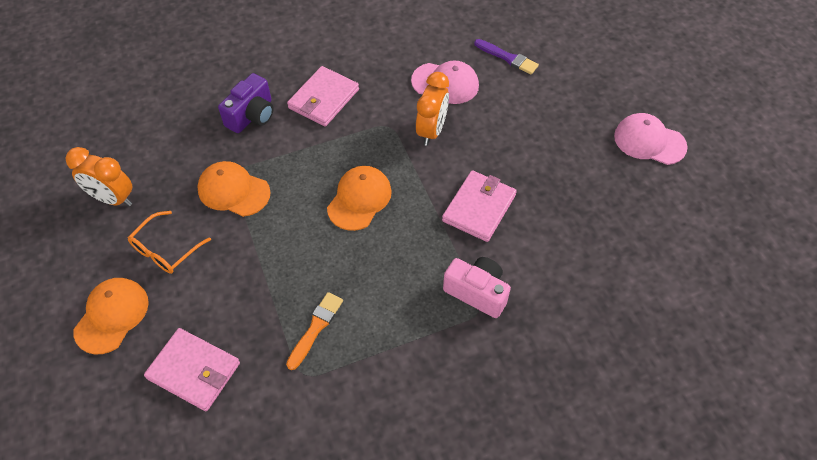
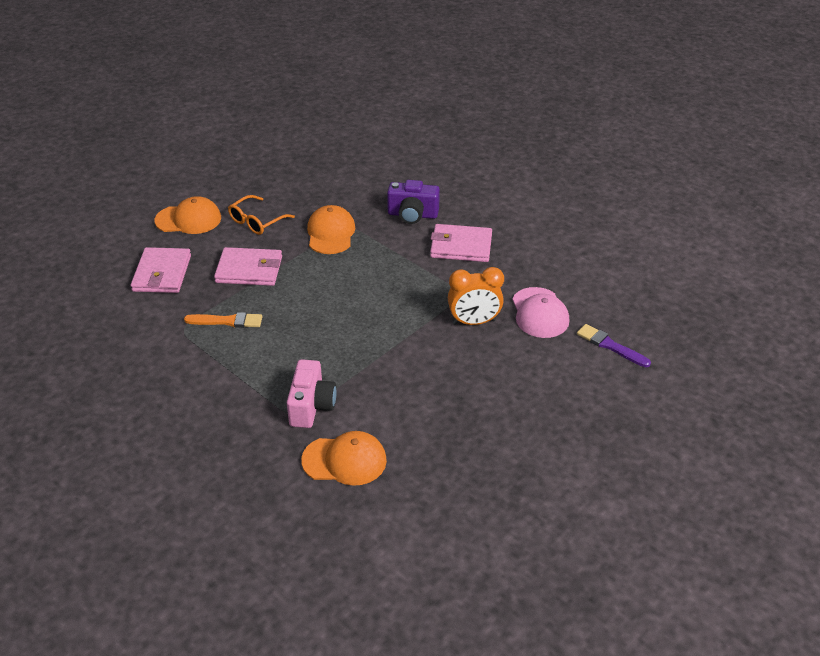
camera: 65 degrees right, 15 degrees down
orange clock [65,147,132,206] -> none
orange glasses [128,211,211,274] -> orange glasses turned 60 degrees counterclockwise [228,195,295,235]
orange cap [327,166,392,231] -> orange cap moved to [301,431,387,486]
pink wallet [442,170,517,242] -> pink wallet moved to [214,247,282,286]
purple brush [474,39,539,74] -> purple brush turned 120 degrees clockwise [577,324,651,367]
pink cap [614,113,688,165] -> none

